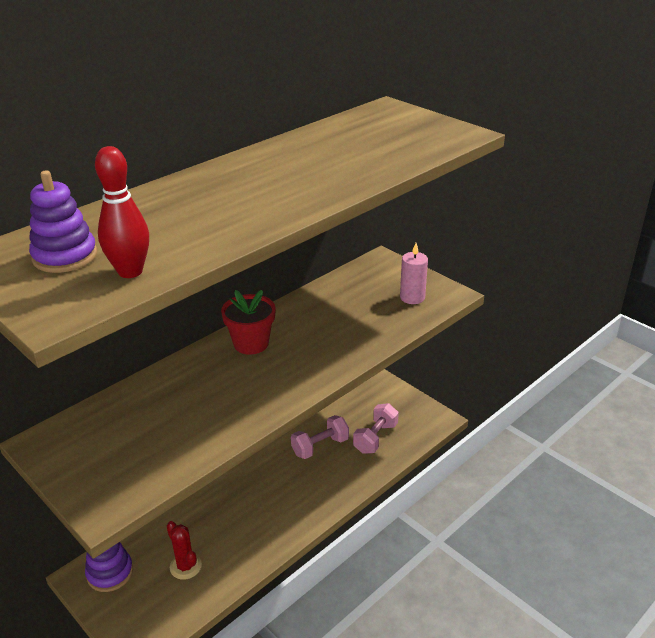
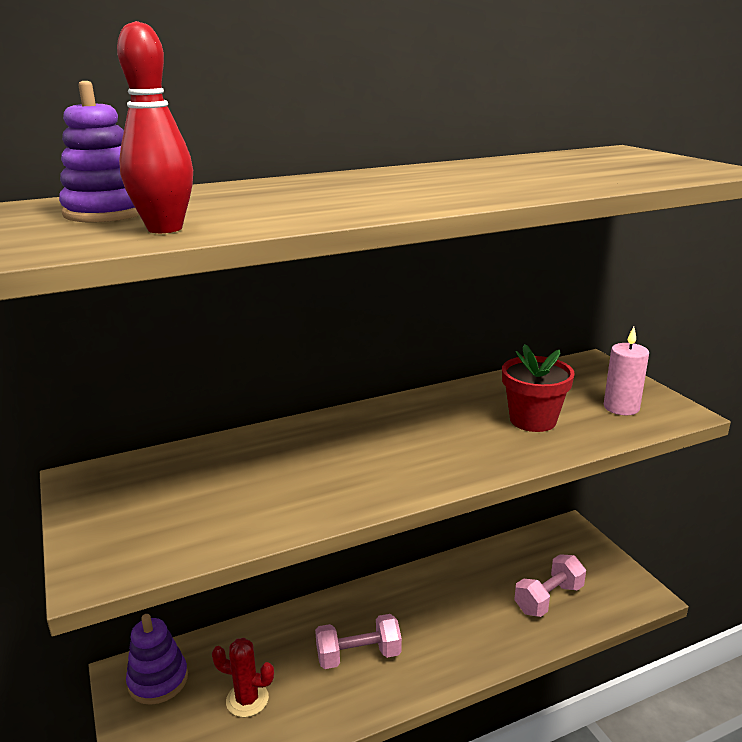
camera: 20 degrees right, 10 degrees down
red cactus [167,521,202,580] -> red cactus turned 60 degrees counterclockwise [212,638,274,717]
red flower pot [221,290,276,355] -> red flower pot moved to [502,344,575,432]
pink dumbbell [291,415,349,459] -> pink dumbbell moved to [315,614,402,669]

